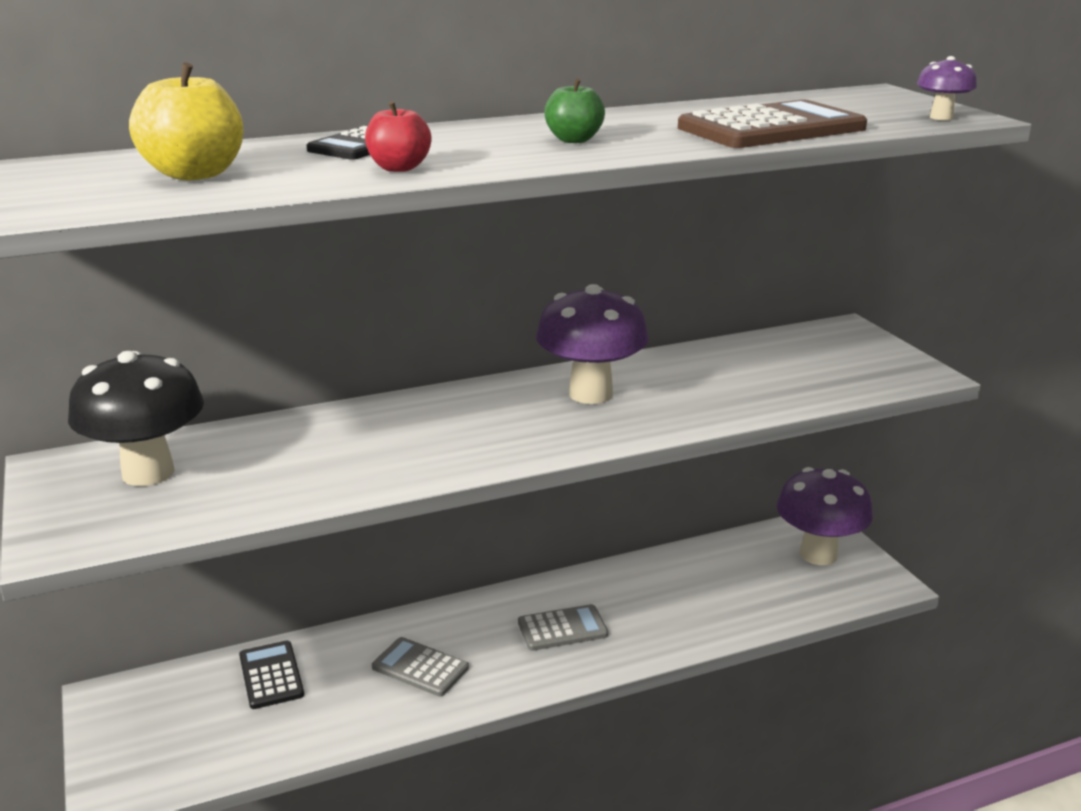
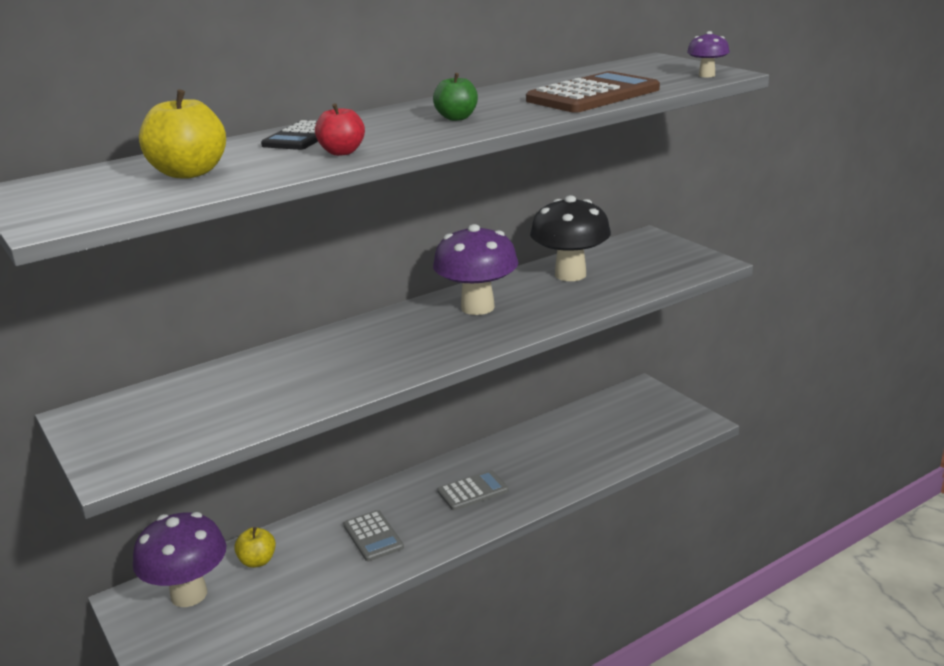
camera: 10 degrees left, 0 degrees up
black mushroom [68,351,204,486] -> black mushroom moved to [530,195,611,281]
black calculator [239,641,304,709] -> yellow apple [234,527,276,568]
grey calculator [372,637,469,696] -> grey calculator turned 135 degrees counterclockwise [343,510,404,561]
purple mushroom [776,467,873,565] -> purple mushroom moved to [133,512,226,607]

